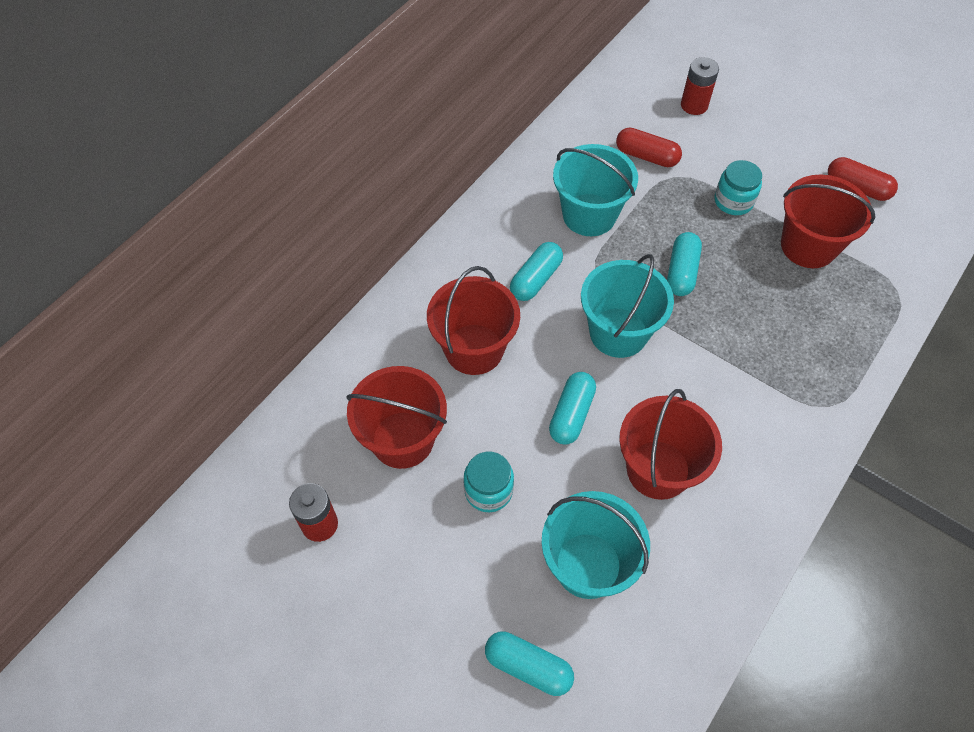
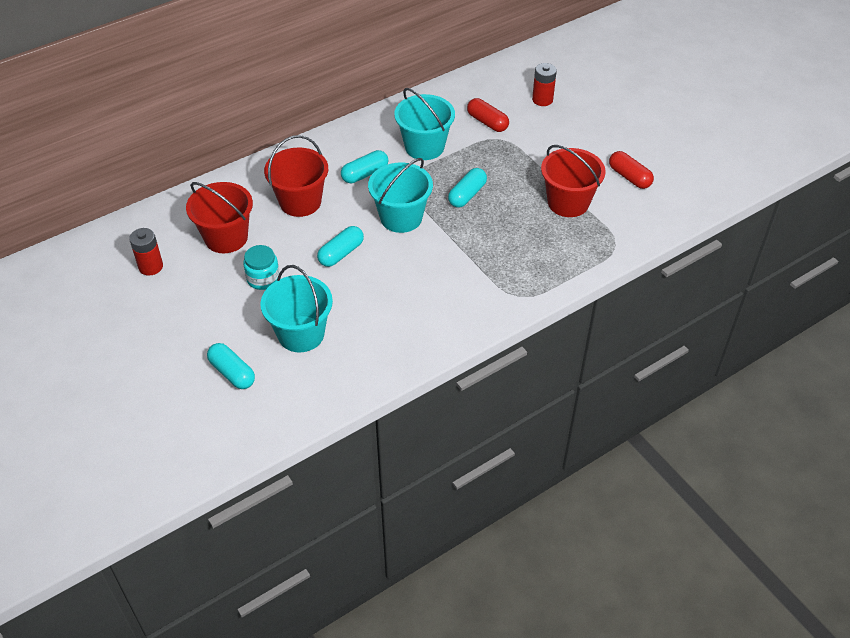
camera: 20 degrees right, 10 degrees down
red bucket [619,389,722,500] -> none
turquoise jar [715,160,762,215] -> none

